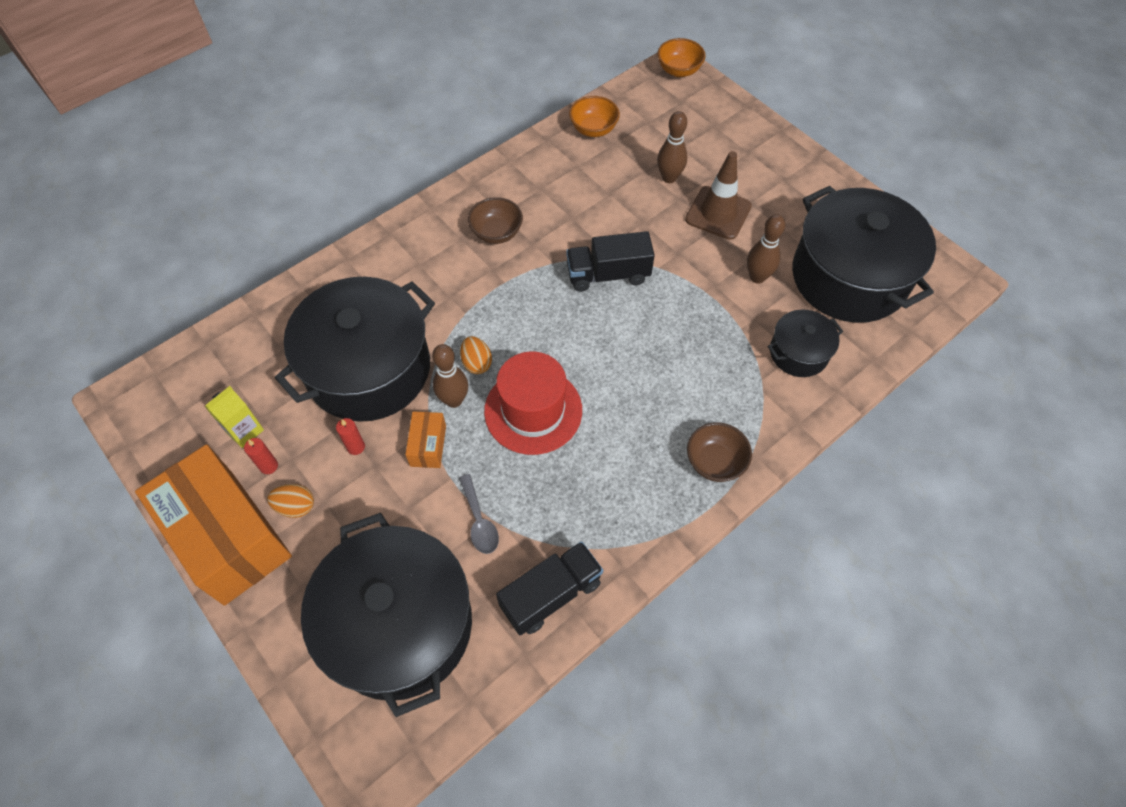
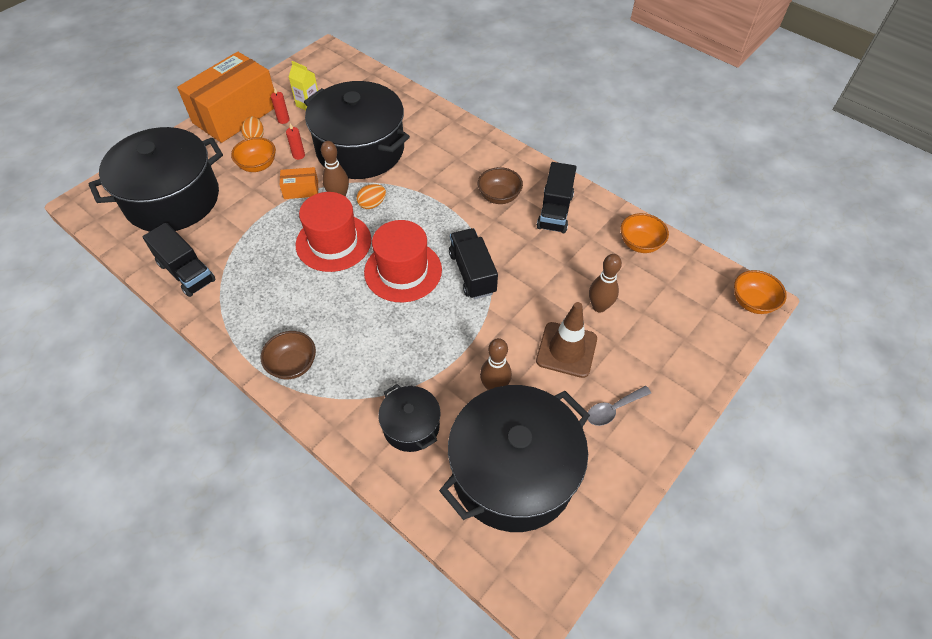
camera: 80 degrees right, 5 degrees down
grey spoon [459,474,499,554] -> grey spoon moved to [588,386,651,426]
none -> orange bowl [231,137,276,172]
none -> red hat [364,220,442,302]
none -> black truck [537,162,577,233]

